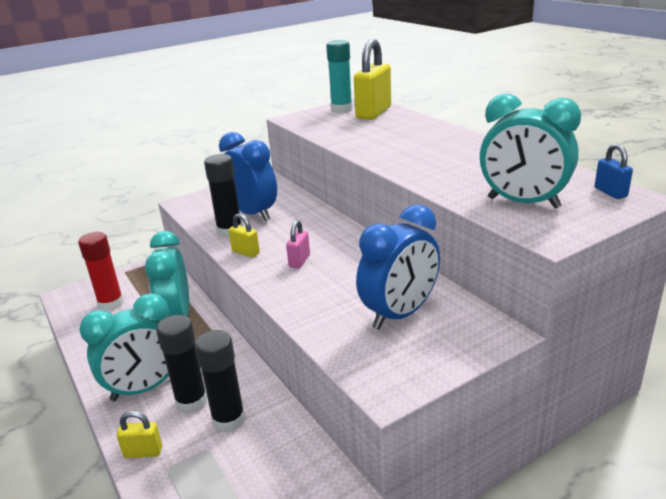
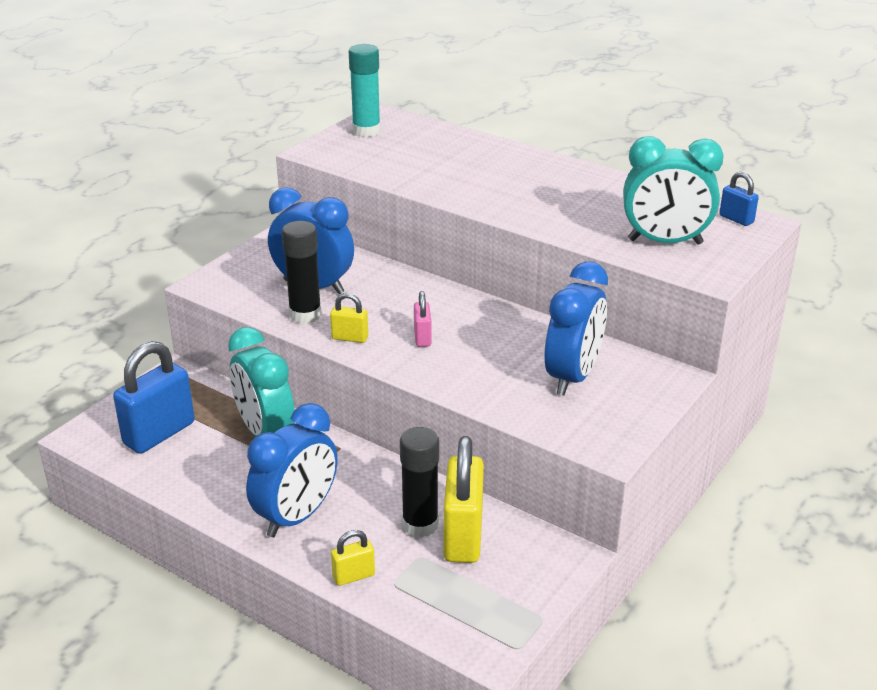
camera: 25 degrees left, 5 degrees up
red glue stick [78,232,124,311] -> blue padlock [113,341,195,454]
turquoise clock [80,293,169,401] -> blue clock [246,403,338,537]
black glue stick [156,315,208,413] -> none
yellow padlock [354,39,391,120] -> yellow padlock moved to [444,436,484,563]

